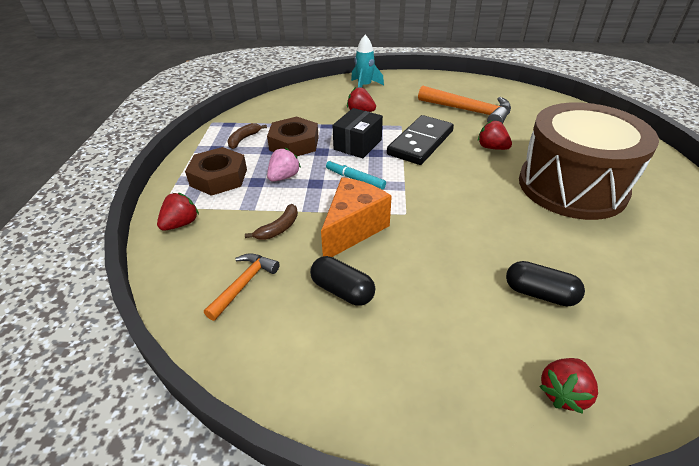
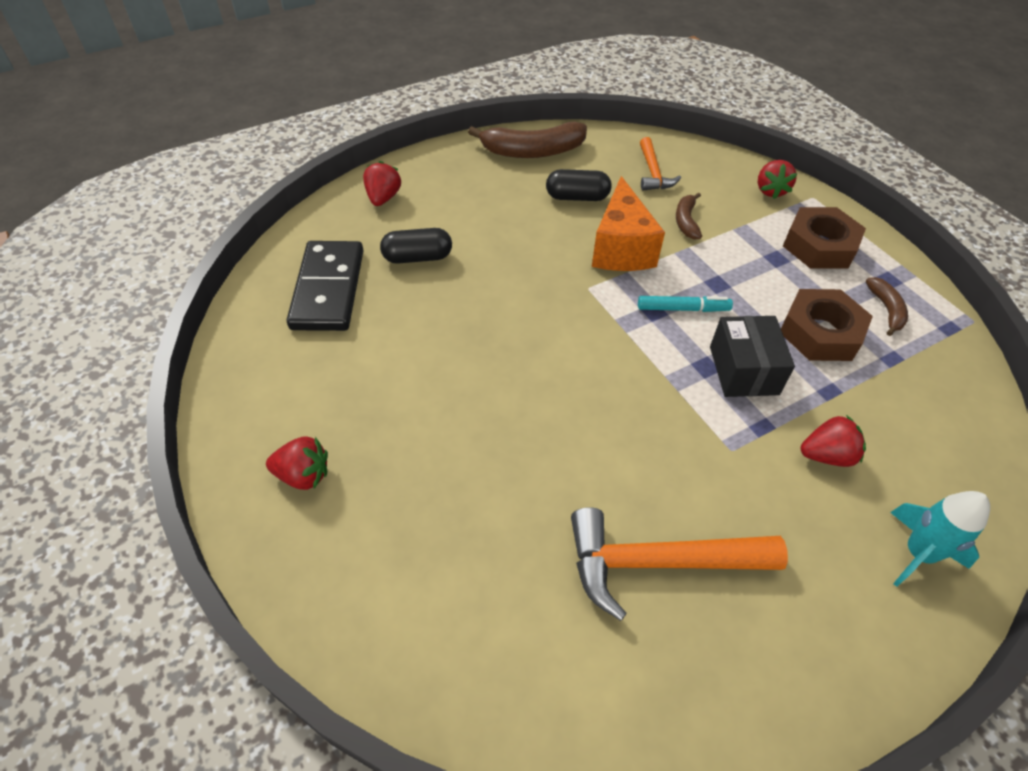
camera: 145 degrees right, 10 degrees up
pink strawberry [267,148,301,182] -> none
black domino [387,115,454,165] -> black domino moved to [287,241,364,331]
red strawberry [478,120,512,150] -> red strawberry moved to [266,436,328,490]
brown drum [519,102,659,220] -> none
none -> brown banana [468,122,587,158]

